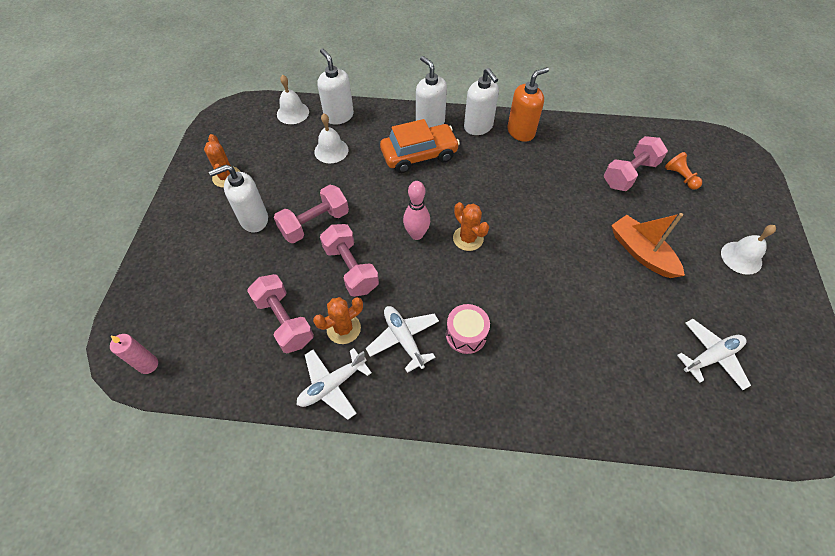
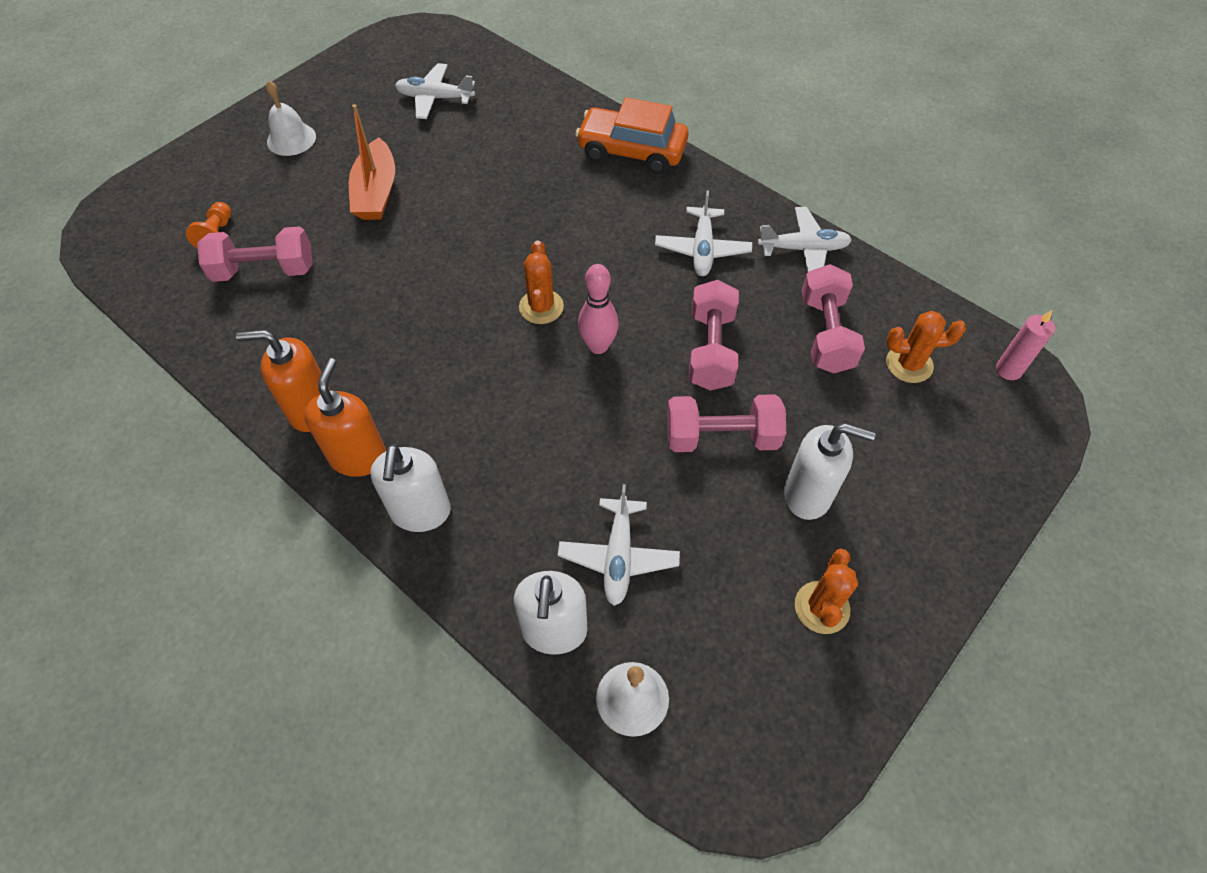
camera: 145 degrees left, 0 degrees up
orange cactus [313,297,363,344] -> orange cactus moved to [886,311,966,383]
white bell [314,114,348,163] -> white plane [558,484,680,606]
orange car [380,119,460,173] -> orange car moved to [575,97,689,174]
pink drum [446,304,490,354] -> none
white soap dispenser [464,68,499,135] -> orange soap dispenser [304,358,386,477]

